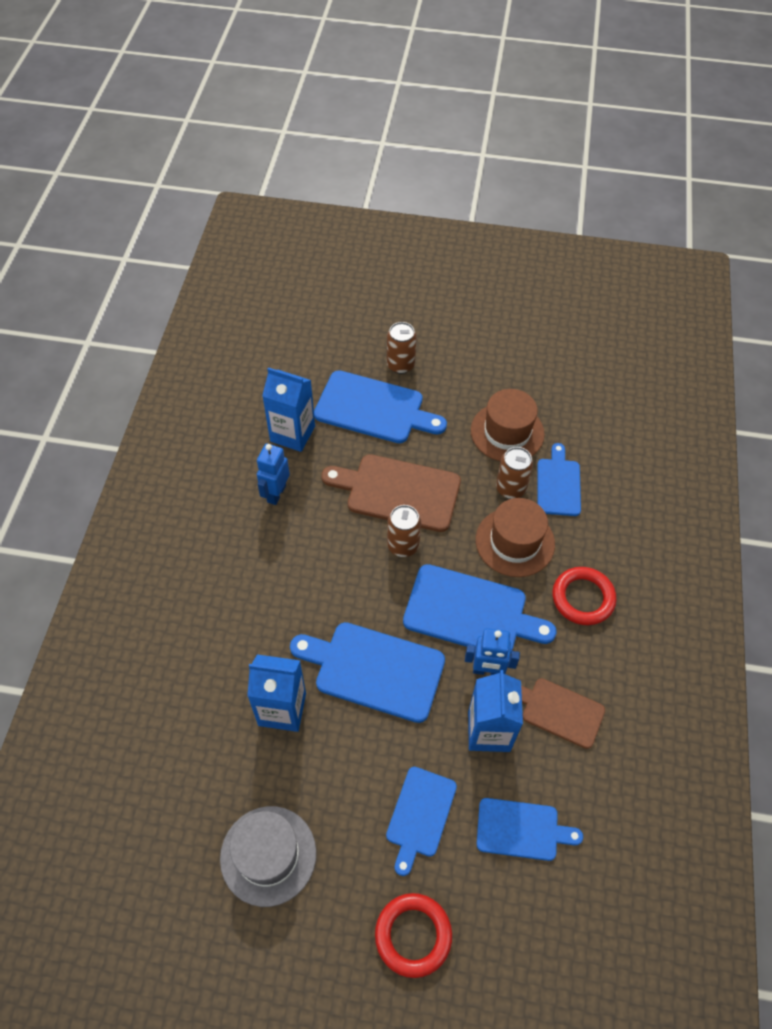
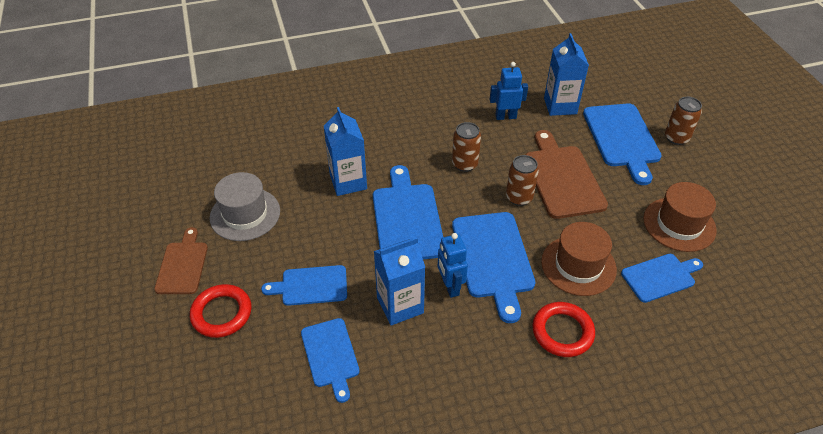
camera: 65 degrees right, 10 degrees down
brown can [496,447,533,499] -> brown can moved to [452,122,481,172]
brown cutting board [521,678,605,749] -> brown cutting board moved to [154,227,208,294]

